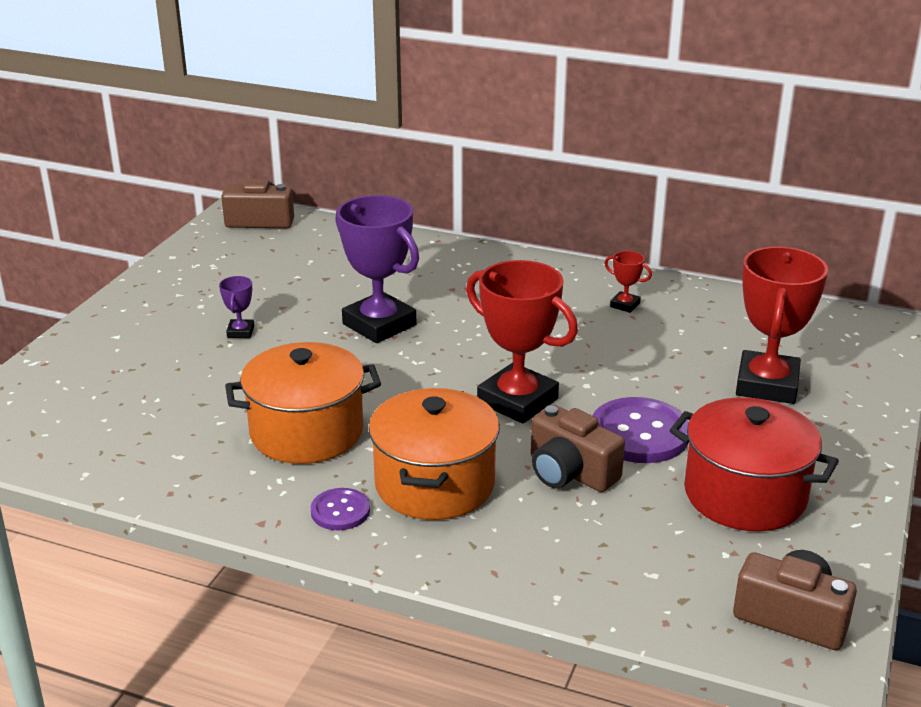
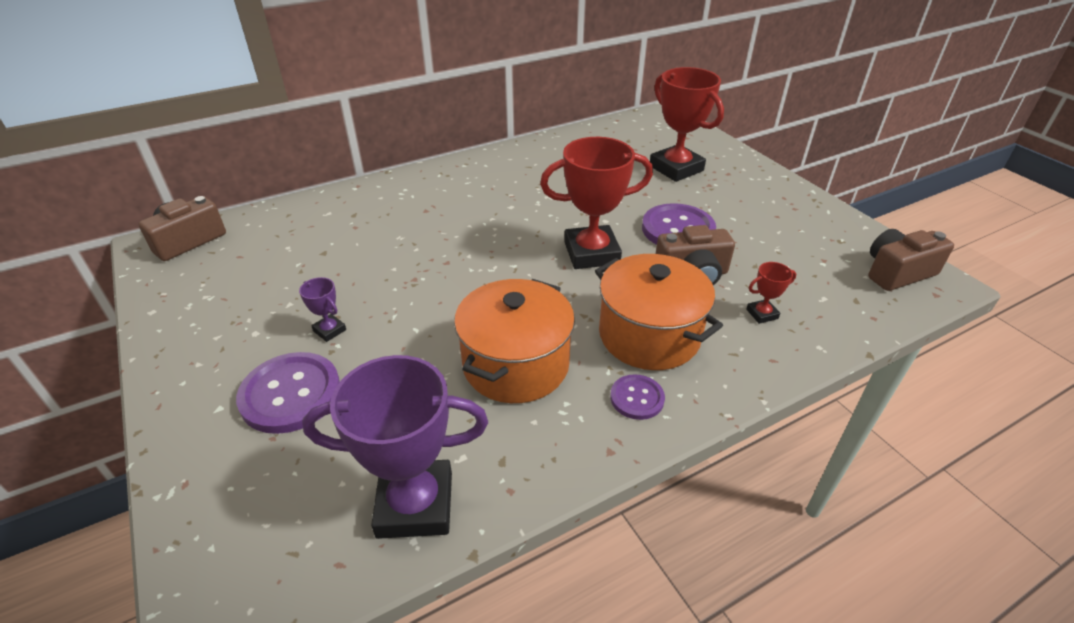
camera: 50 degrees left, 10 degrees up
purple trophy [335,195,419,343] -> purple trophy moved to [302,355,488,539]
red trophy [604,251,652,313] -> red trophy moved to [746,262,796,324]
red pot [669,397,839,531] -> none
none -> purple button [236,352,340,434]

